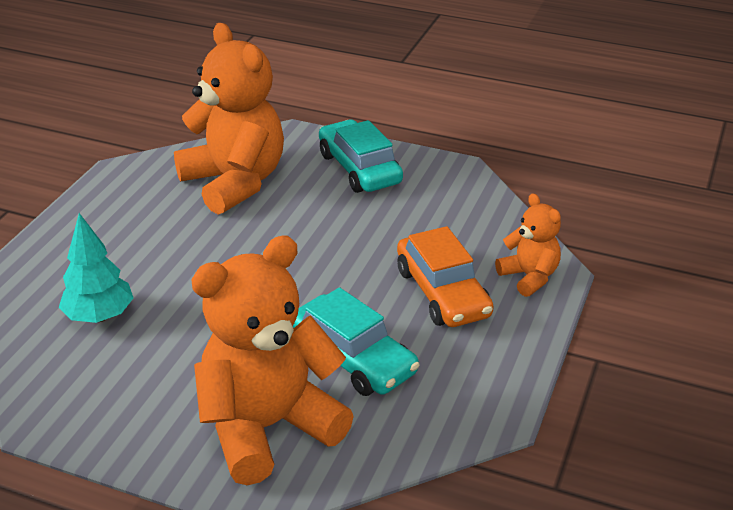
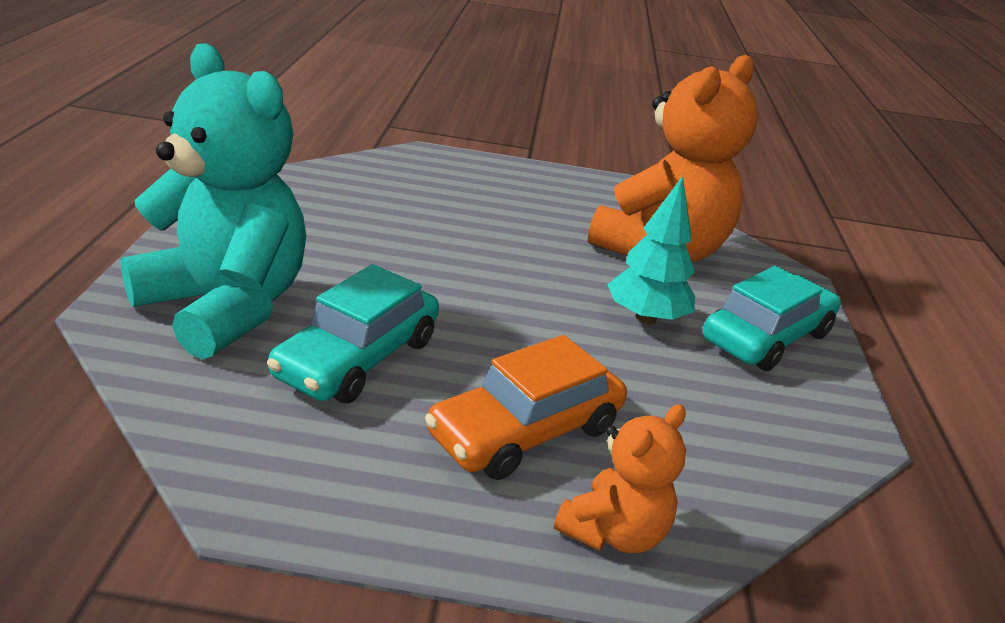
camera: 70 degrees right, 5 degrees down
turquoise tree [59,213,133,323] -> turquoise tree moved to [607,176,695,324]
orange teddy bear [191,235,354,485] -> turquoise teddy bear [121,43,306,359]

